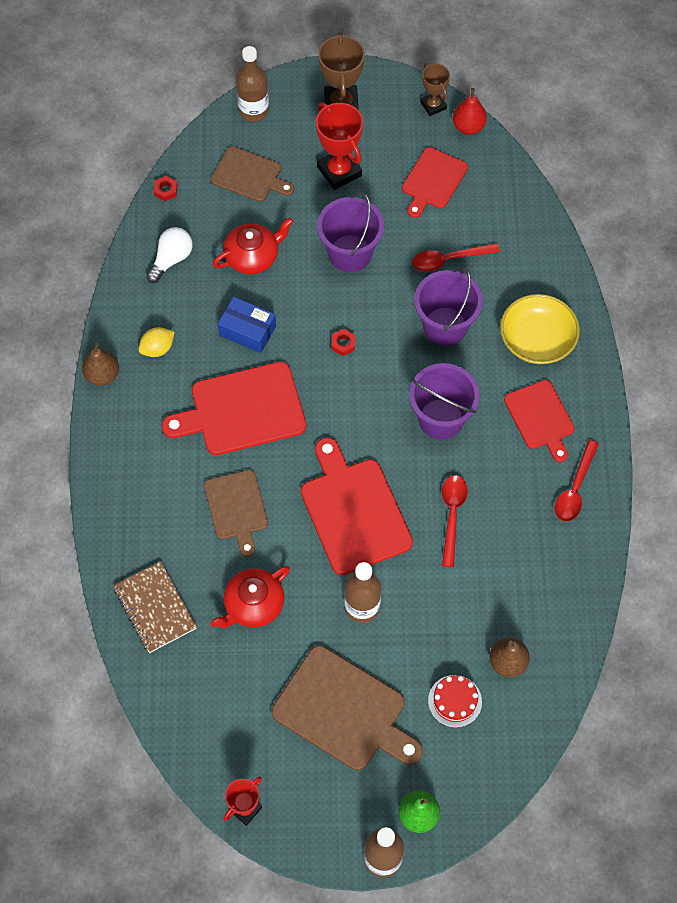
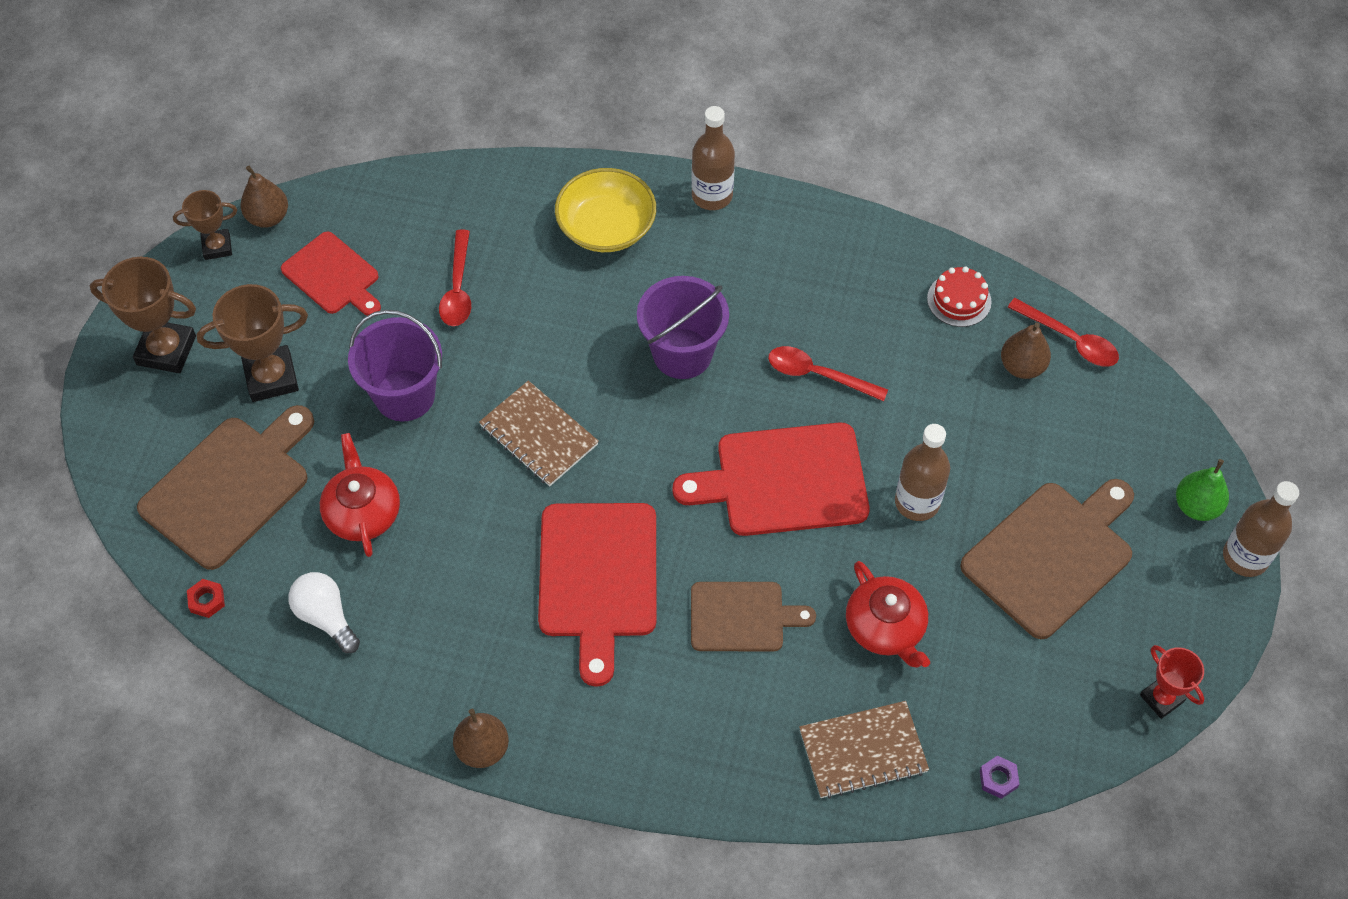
camera: 75 degrees left, 5 degrees down
yellow lemon [139,327,175,357] -> none
brown cutting board [211,146,294,202] -> brown cutting board [137,405,314,570], size x1.59
blue box [218,297,276,353] -> none
brown bottle [236,46,269,122] -> brown bottle moved to [691,106,735,210]
red trophy [316,103,363,190] -> brown trophy [196,284,308,402]
red nut [332,329,355,356] -> brown notebook [479,381,599,486]
purple bucket [414,267,483,346] -> none
red cake [428,675,482,728] -> red cake moved to [927,266,992,327]
red pear [453,88,487,135] -> brown pear [241,166,288,228]
red cutting board [504,380,575,462] -> none
red spoon [555,440,599,522] -> red spoon moved to [1008,298,1119,367]
none -> purple nut [980,756,1020,799]

